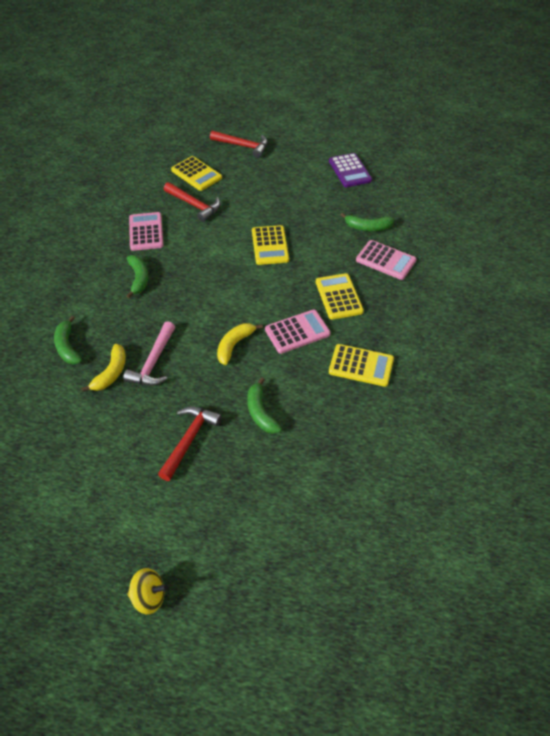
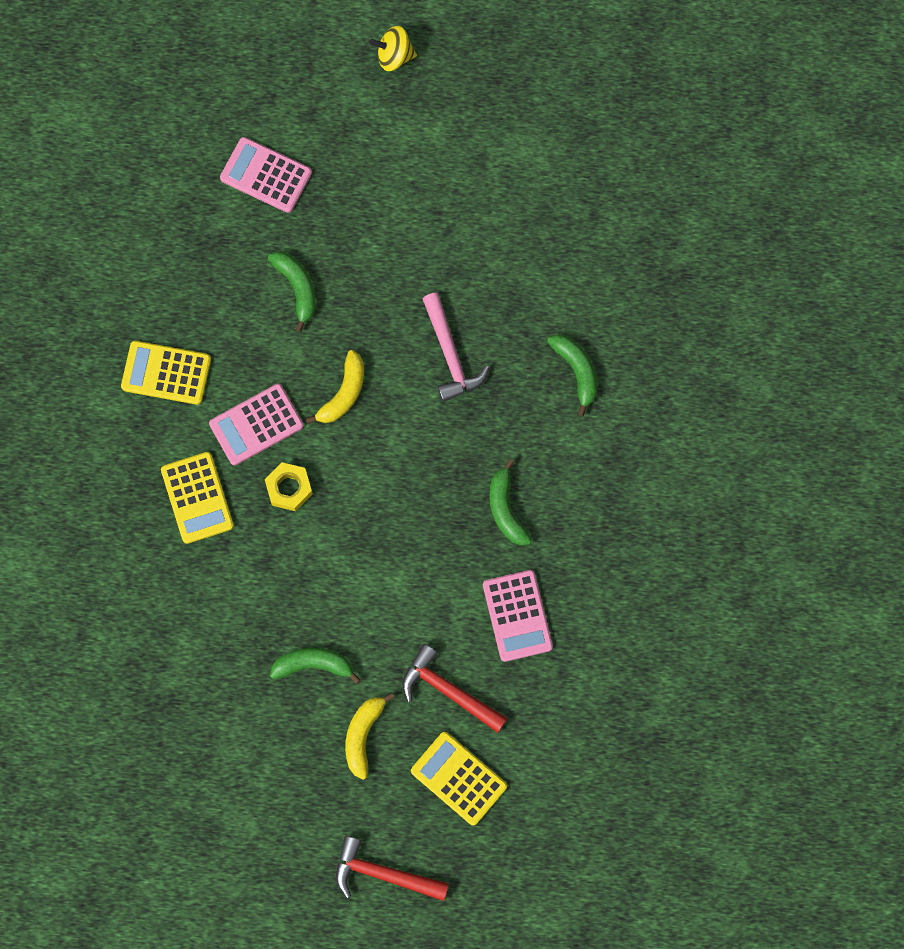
camera: 175 degrees right, 25 degrees up
yellow banana [81,344,126,392] -> yellow banana moved to [345,692,395,780]
pink hammer [123,321,175,386] -> pink hammer turned 150 degrees clockwise [423,293,490,402]
red hammer [158,406,222,481] -> none
yellow calculator [252,225,289,265] -> none
purple calculator [329,153,372,187] -> none
green banana [340,213,394,231] -> green banana moved to [270,648,361,684]
pink calculator [356,240,416,280] -> pink calculator moved to [220,137,312,213]
none -> yellow nut [265,462,313,511]

